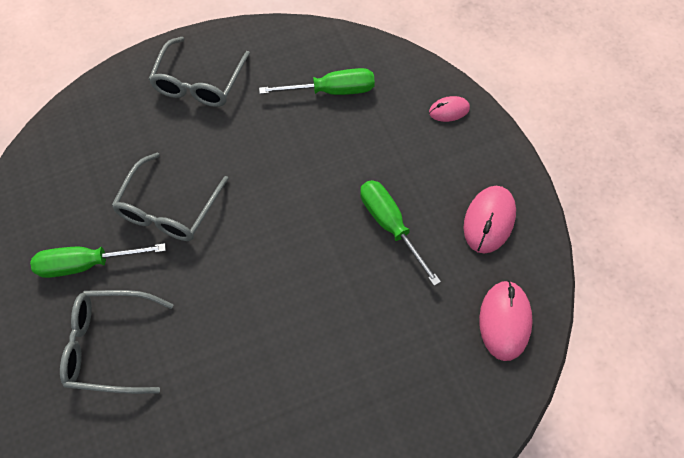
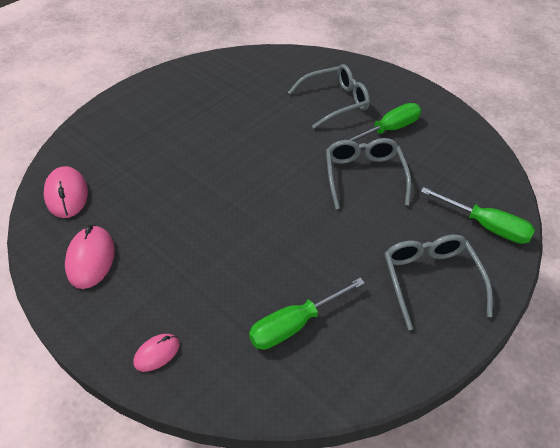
camera: 155 degrees right, 15 degrees down
green screwdriver [360,180,441,286] -> green screwdriver moved to [420,187,535,244]

